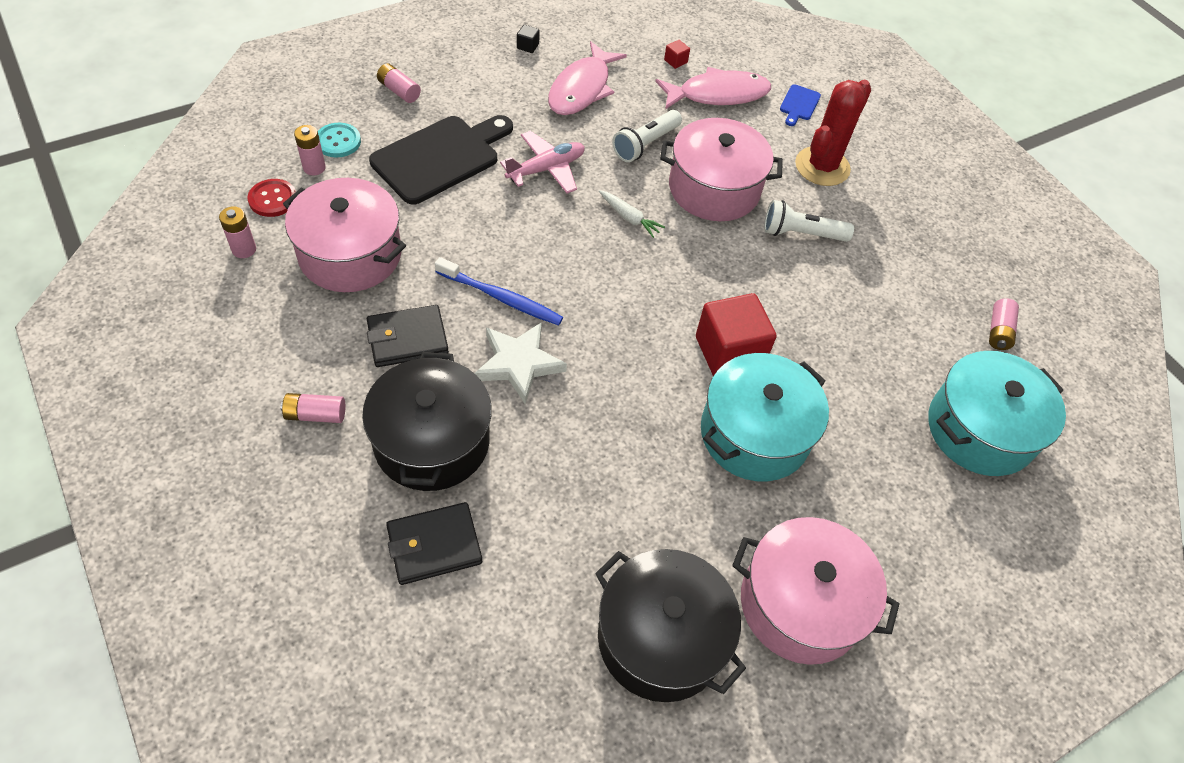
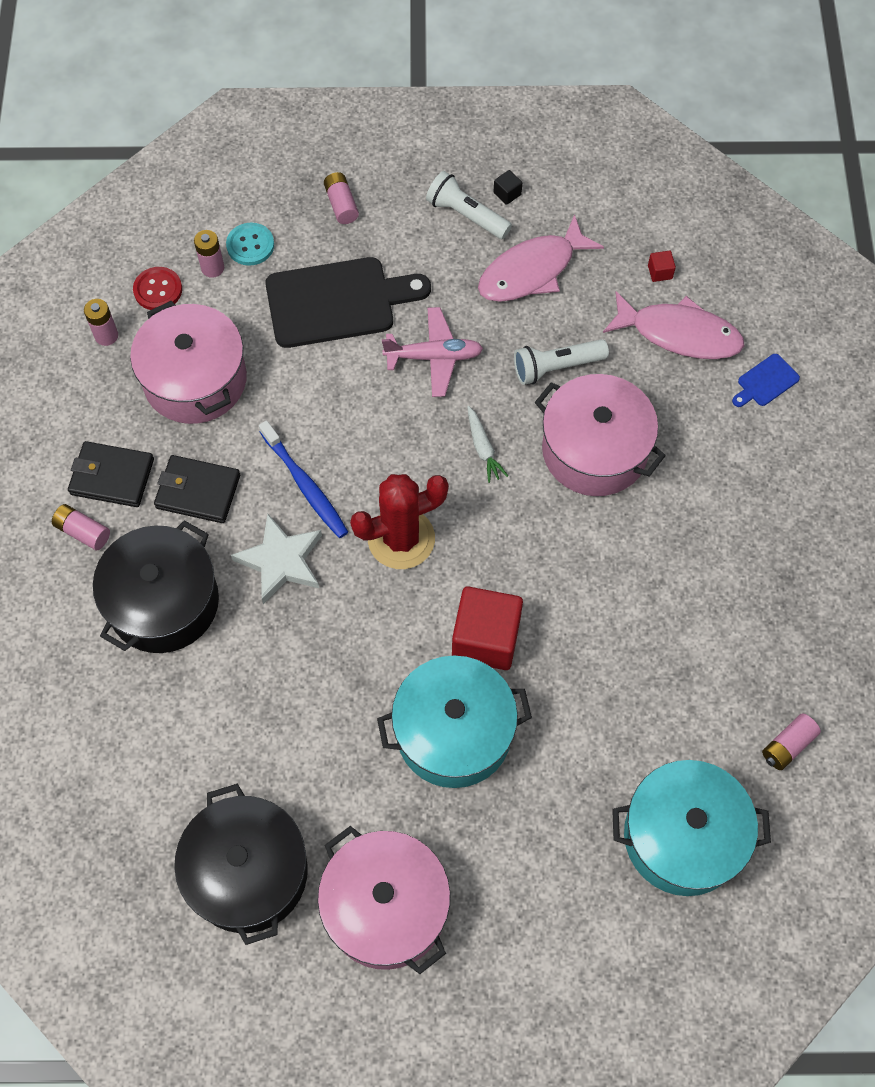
camera: 35 degrees right, 10 degrees up
black wallet [386,502,482,585] -> black wallet moved to [68,441,154,507]
white flashlight [764,200,854,242] -> white flashlight moved to [426,171,512,239]
red cactus [795,80,871,186] -> red cactus moved to [350,474,449,569]

